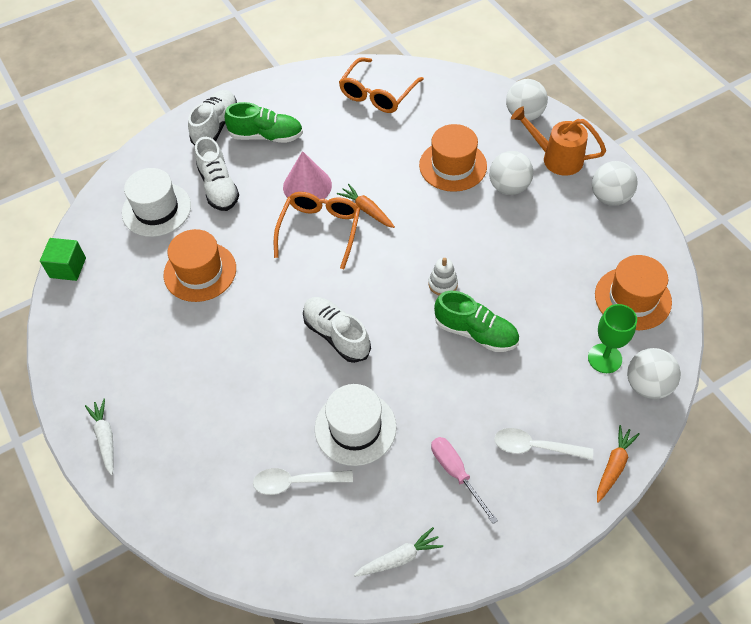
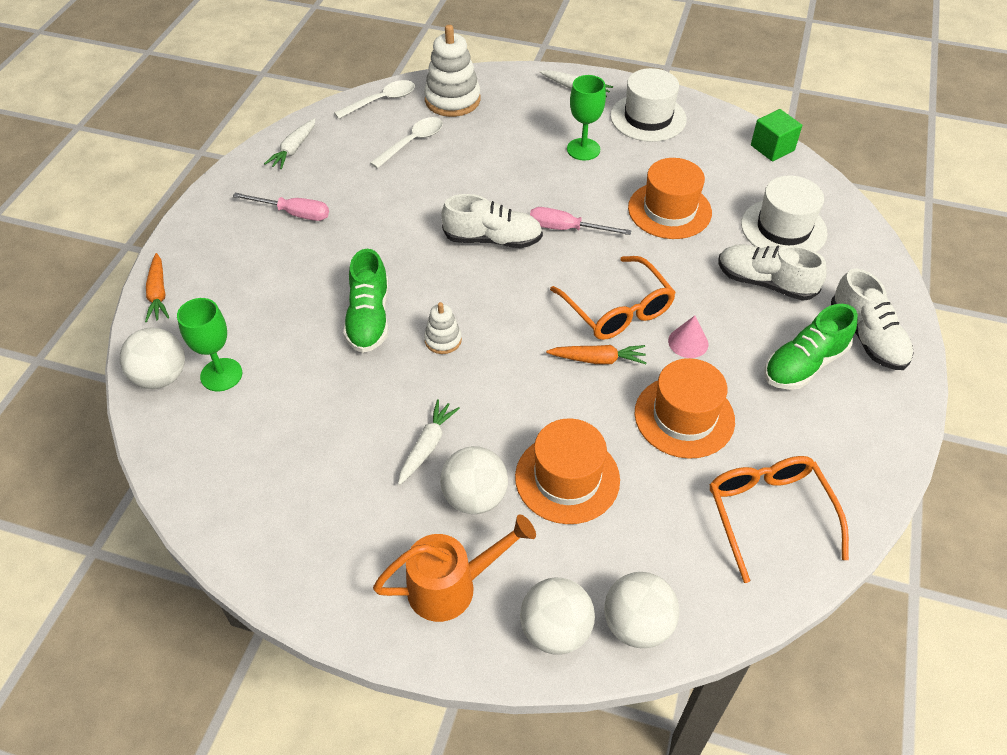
camera: 135 degrees right, 5 degrees down
pink cone [283,151,332,199] -> pink cone [668,315,708,358], size x0.59
white hat [315,384,397,466] -> white hat moved to [610,68,687,142]
green shoe [434,291,519,352] -> green shoe turned 75 degrees counterclockwise [343,249,389,353]
white spoon [494,428,593,460] -> white spoon moved to [334,80,415,119]
white ball [592,161,638,206] -> white ball moved to [604,572,680,648]
orange hat [595,255,672,330] -> orange hat moved to [634,358,735,459]
none -> white carrot [398,399,460,485]
none -> white stacking toy [424,25,481,117]
none -> pink screwdriver [530,207,632,235]
none -> green goblet [567,75,606,160]

